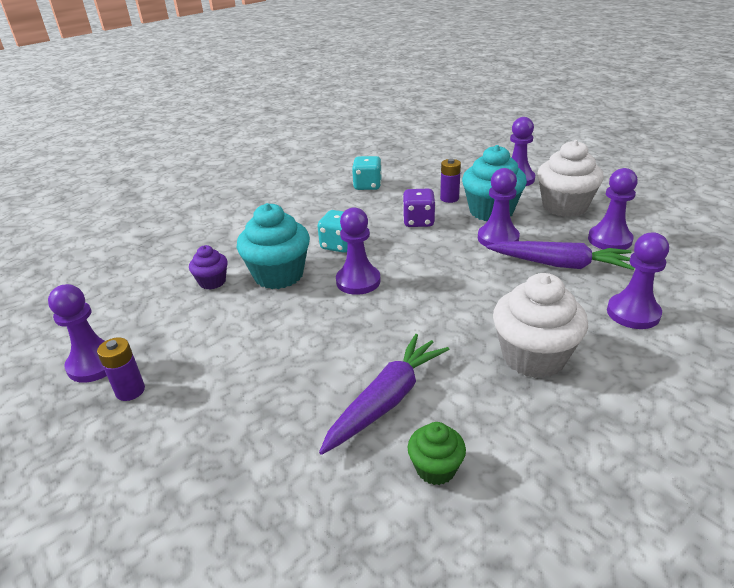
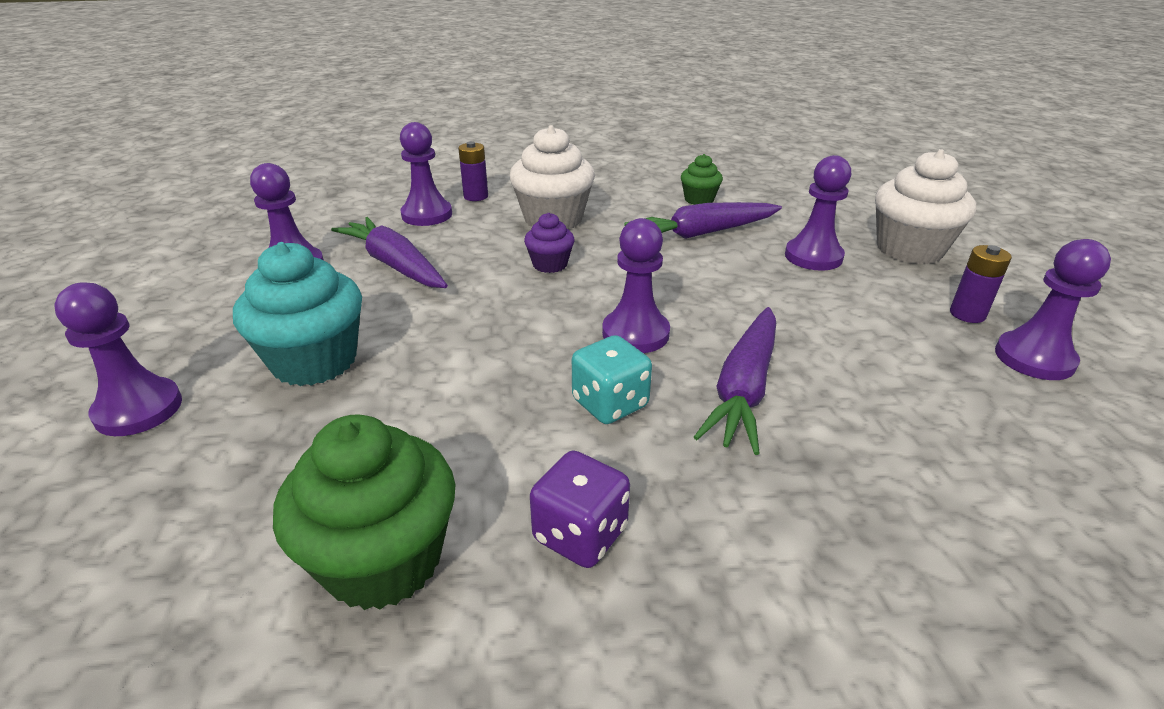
camera: 150 degrees left, 0 degrees up
purple cupcake [189,245,228,290] -> purple cupcake moved to [524,213,574,273]
turquoise cupcake [237,203,310,289] -> purple carrot [694,307,776,455]
turquoise dice [352,156,382,190] -> green cupcake [273,414,455,610]
purple dice [403,189,436,227] -> purple dice moved to [530,451,630,568]
purple battery [440,159,461,203] -> purple battery moved to [458,141,488,201]
purple pawn [478,168,520,246] -> purple pawn moved to [785,155,851,271]
white cupcake [537,140,604,217] -> white cupcake moved to [875,149,976,264]

